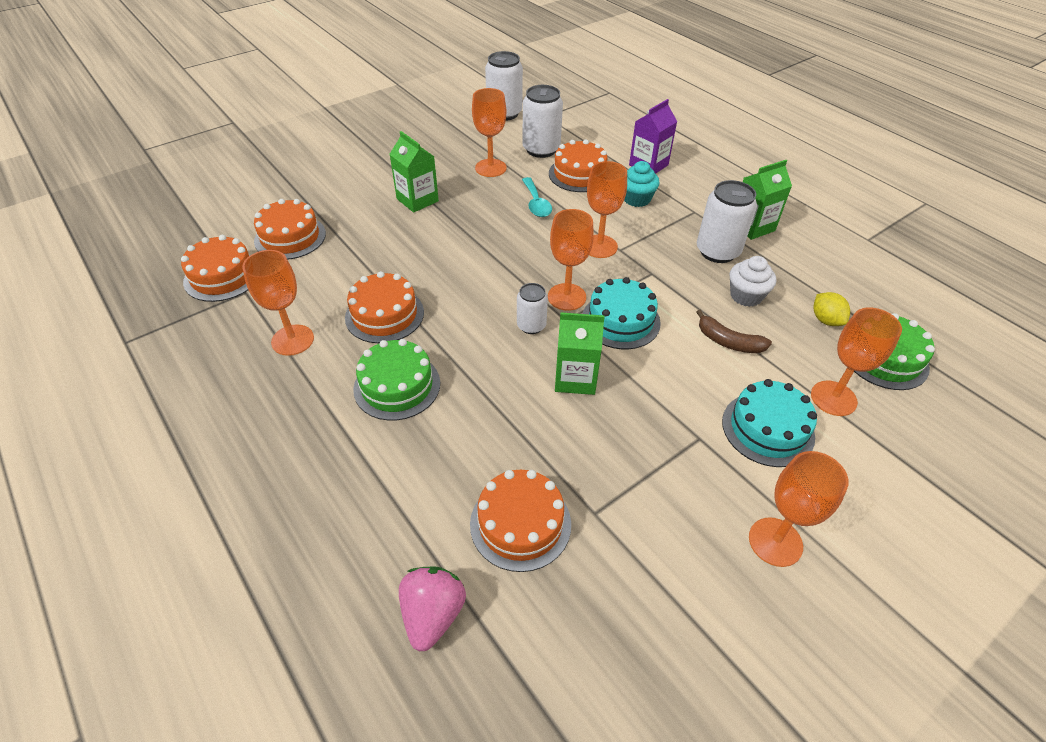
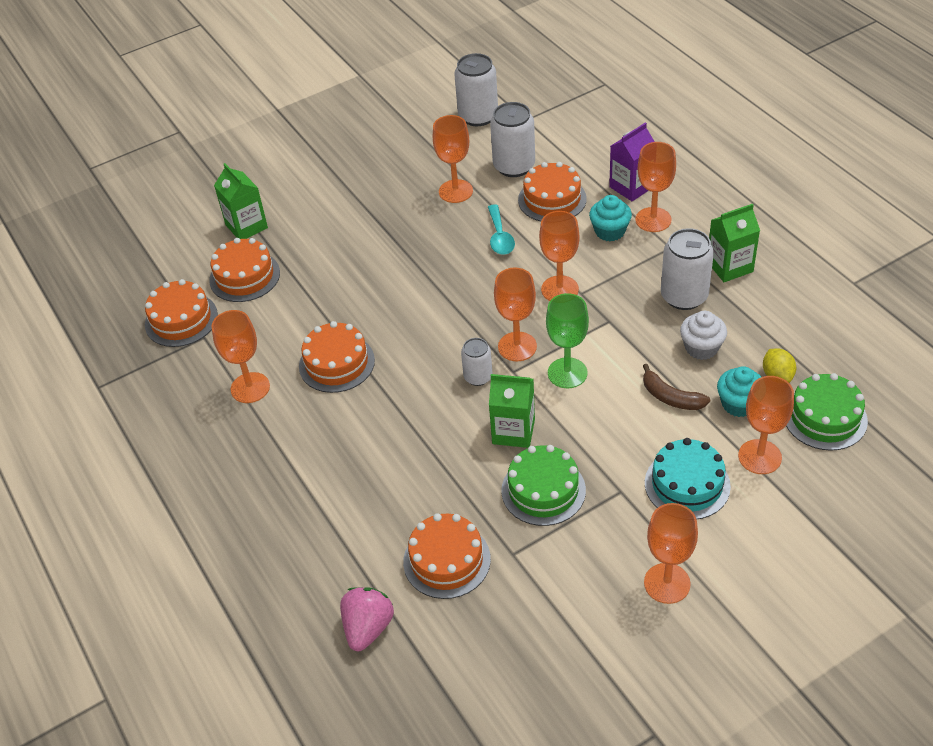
camera: 10 degrees right, 0 degrees up
green cake [353,339,440,421] -> green cake moved to [501,445,586,526]
green carton [390,131,439,213] -> green carton moved to [214,163,268,239]
turquoise cake [583,277,661,349] -> green goblet [546,293,589,388]
none -> orange goblet [635,142,676,232]
none -> turquoise cupcake [717,366,761,417]

